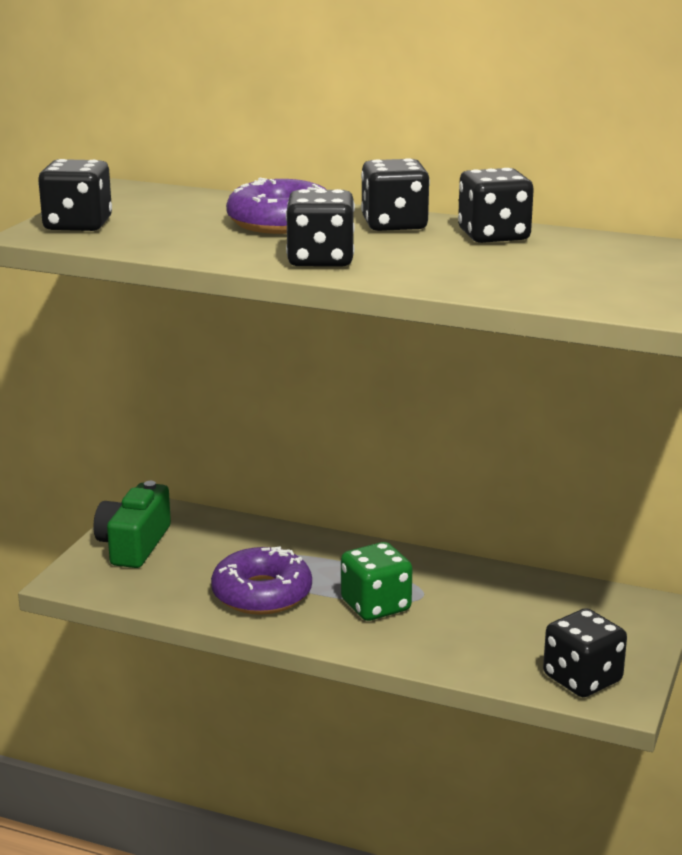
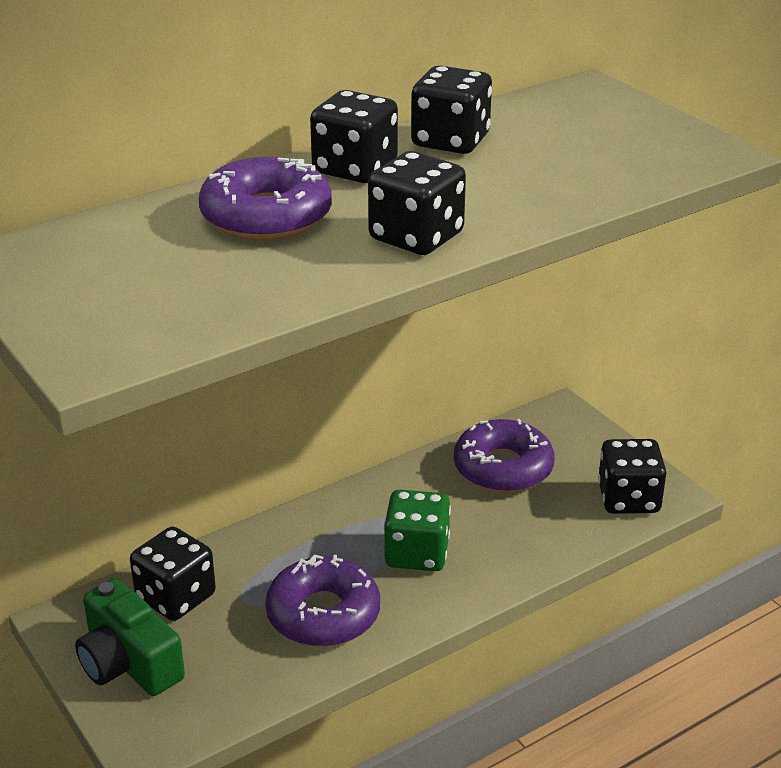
camera: 55 degrees left, 10 degrees up
black dice [38,159,112,231] -> black dice moved to [130,527,216,621]
none -> purple donut [454,419,554,493]

